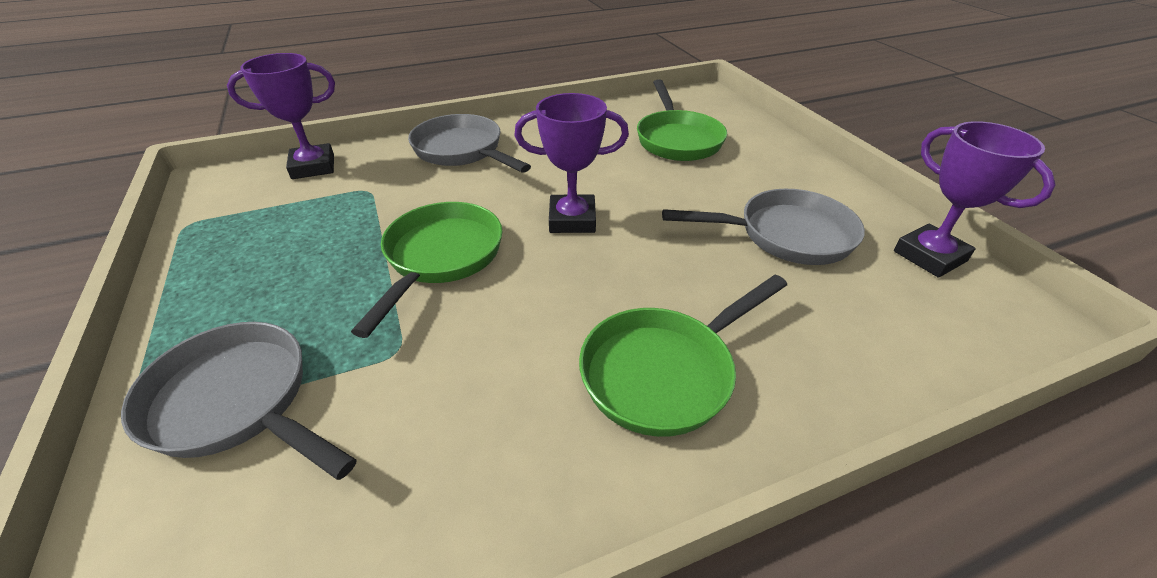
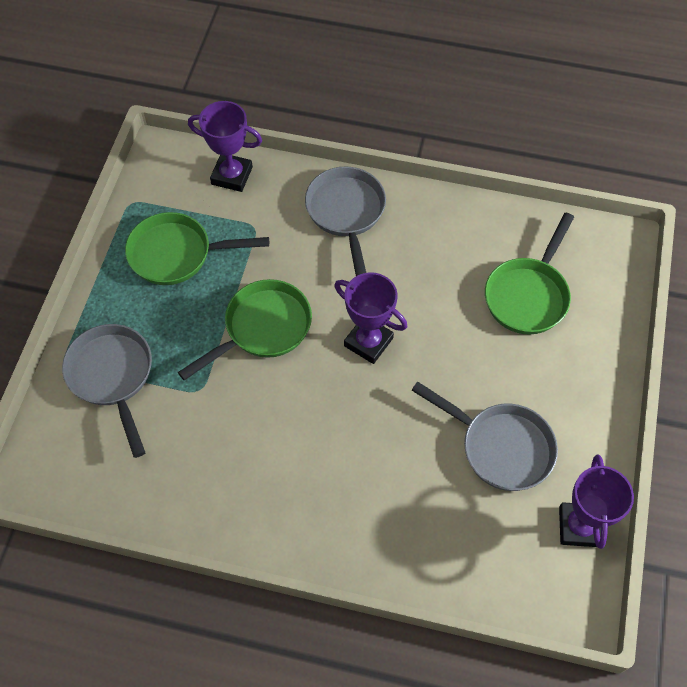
camera: 35 degrees right, 20 degrees up
green pan [579,275,787,437] -> green pan moved to [125,212,269,285]

